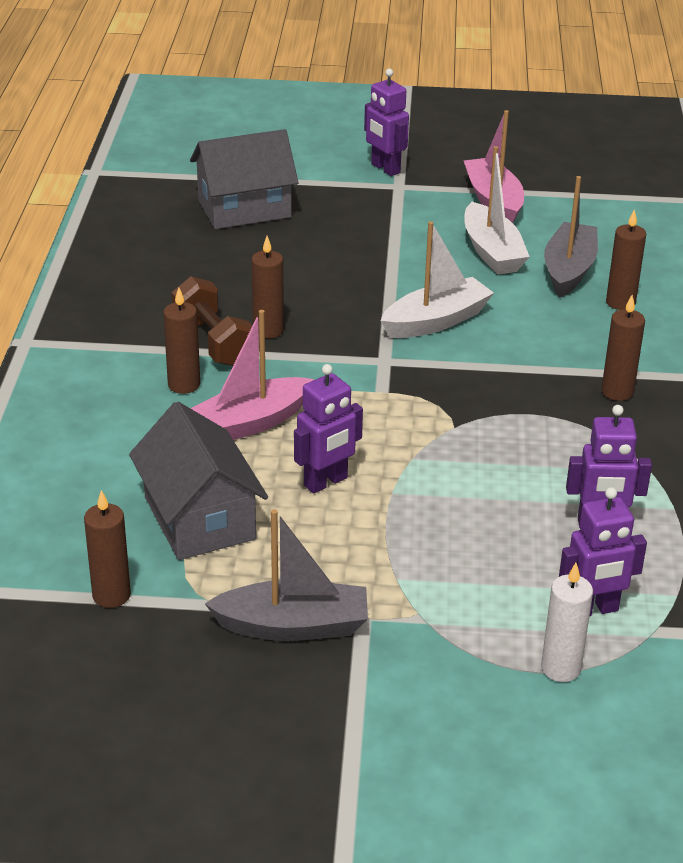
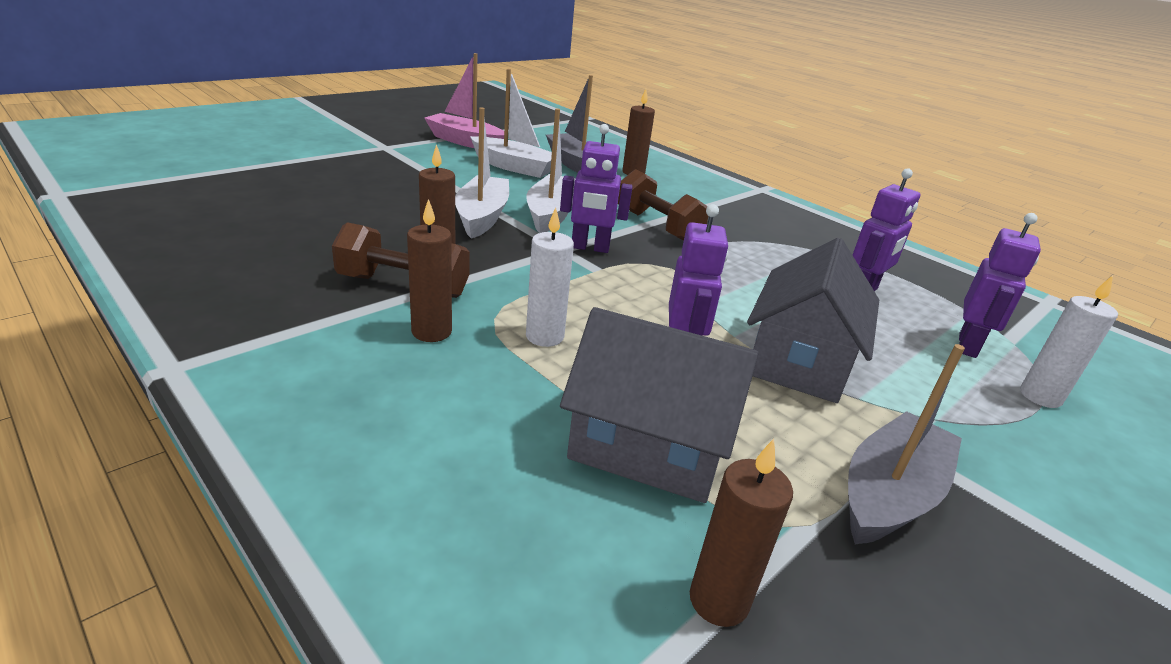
camera: 50 degrees left, 5 degrees down
grey house [190,129,299,229] -> grey house moved to [747,238,879,403]
pink boat [190,310,314,440] -> white candle [526,208,574,347]
purple robot [364,69,409,176] -> purple robot moved to [560,124,633,253]
brown candle [601,295,645,401] -> none
none -> white boat [455,107,509,239]
none -> brown dumbbell [618,169,708,241]

